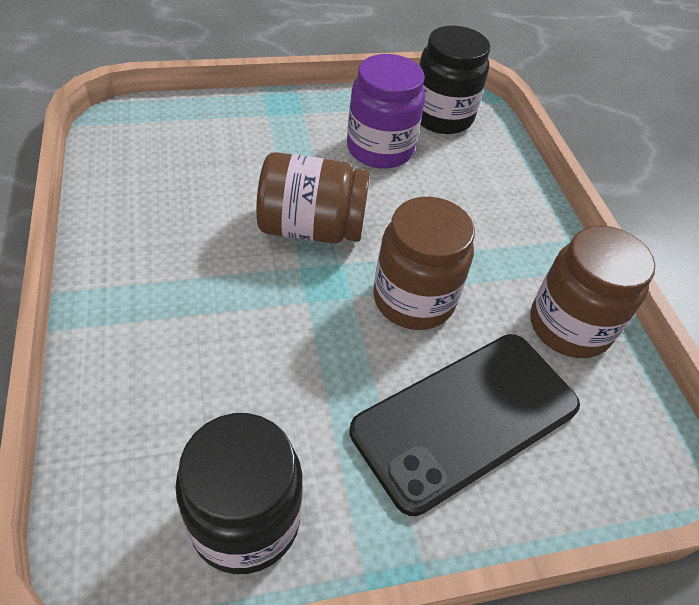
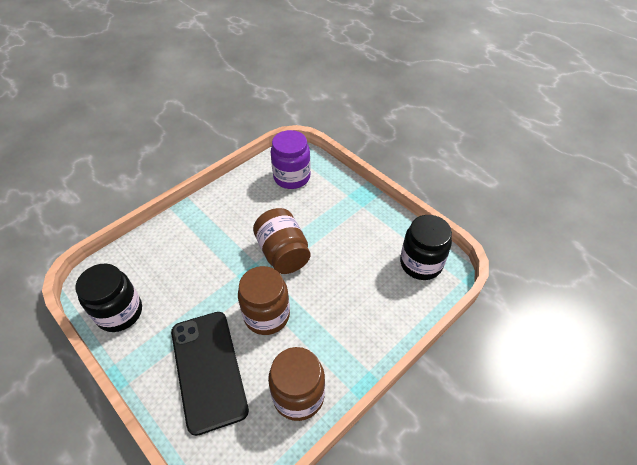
camera: 65 degrees right, 0 degrees up
purple jar [347,54,425,169] -> purple jar moved to [271,130,311,189]
black phone [350,334,580,516] -> black phone turned 45 degrees clockwise [171,312,249,436]

